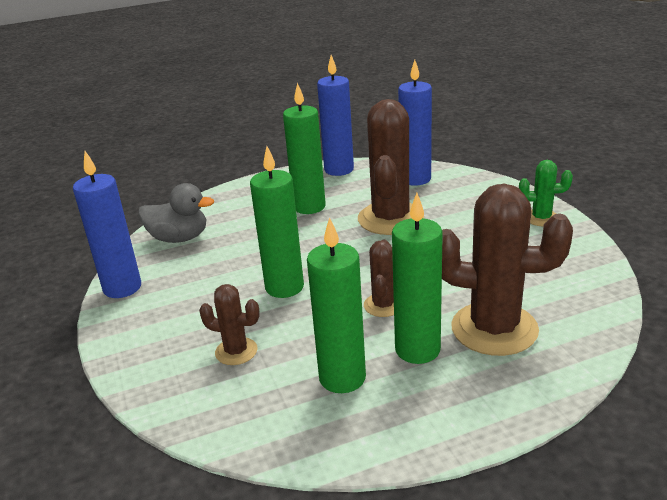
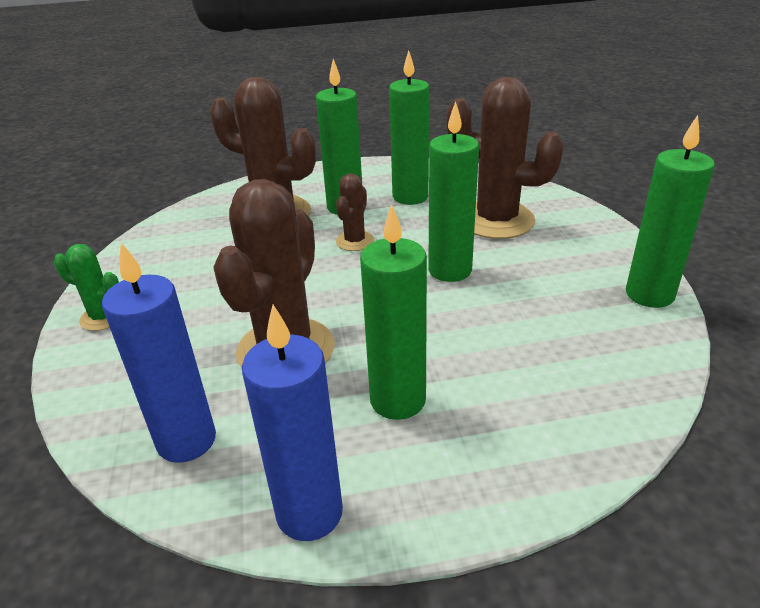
camera: 170 degrees left, 5 degrees up
blue candle [73,151,141,298] -> green candle [626,115,715,308]
grey duck [138,183,214,243] -> none
brown cactus [199,284,260,365] -> brown cactus [446,77,564,239], size x2.01

